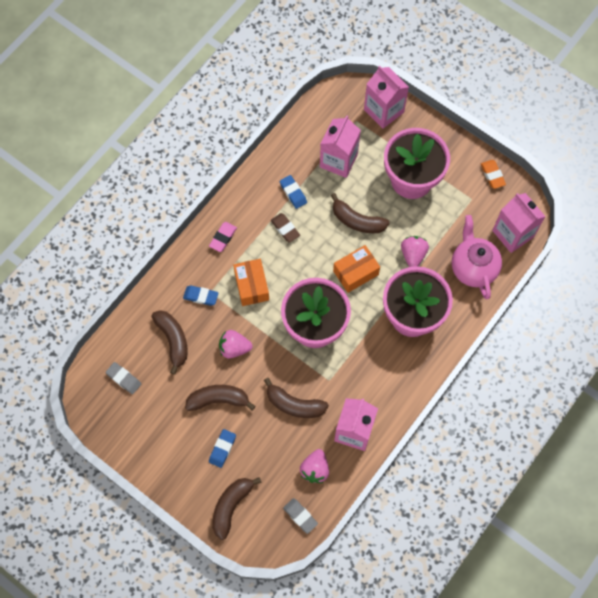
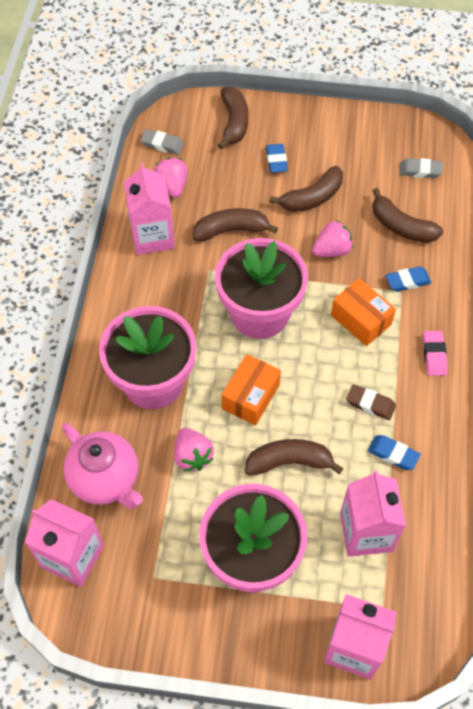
camera: 150 degrees right, 10 degrees down
orange eraser [481,160,506,189] -> none

